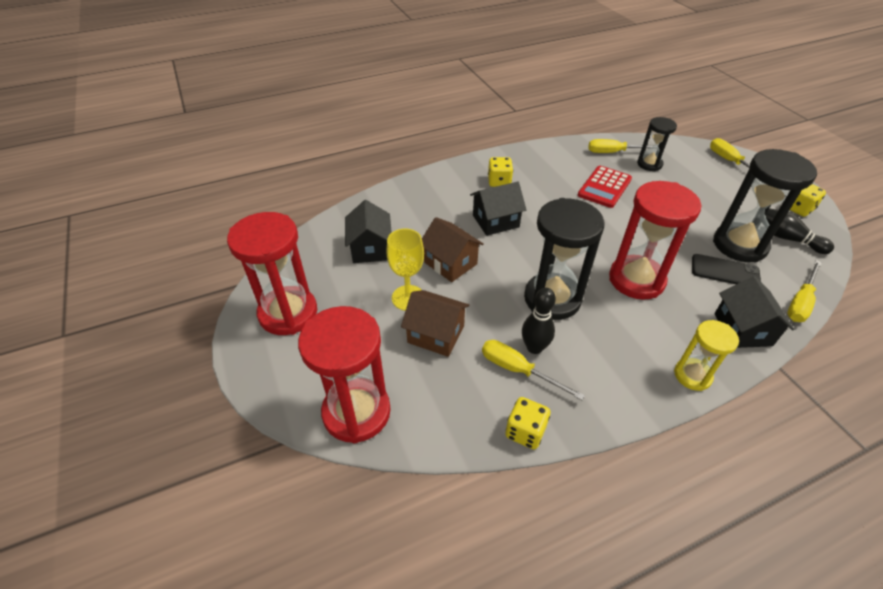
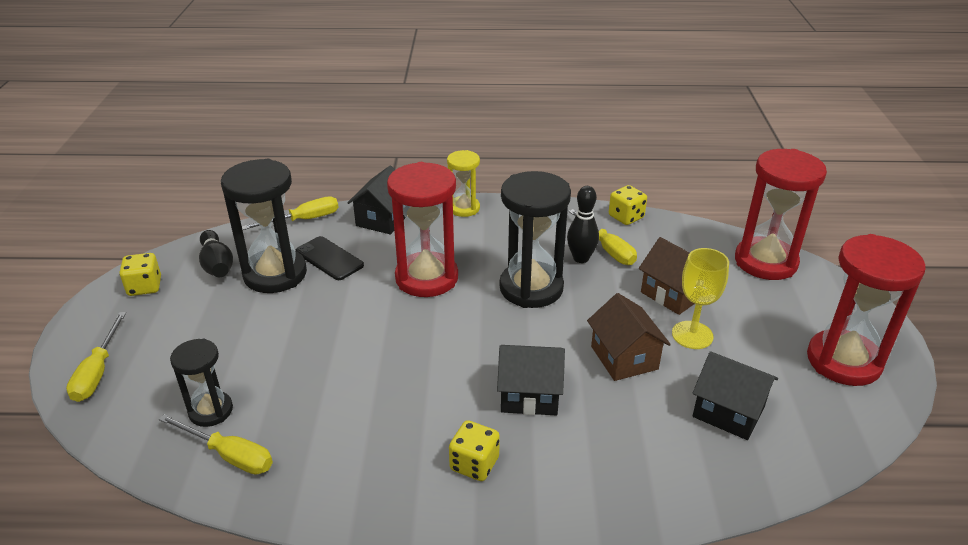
camera: 155 degrees left, 10 degrees down
black house [345,200,392,263] -> black house turned 75 degrees counterclockwise [692,351,778,440]
red calculator [578,166,632,208] -> none

